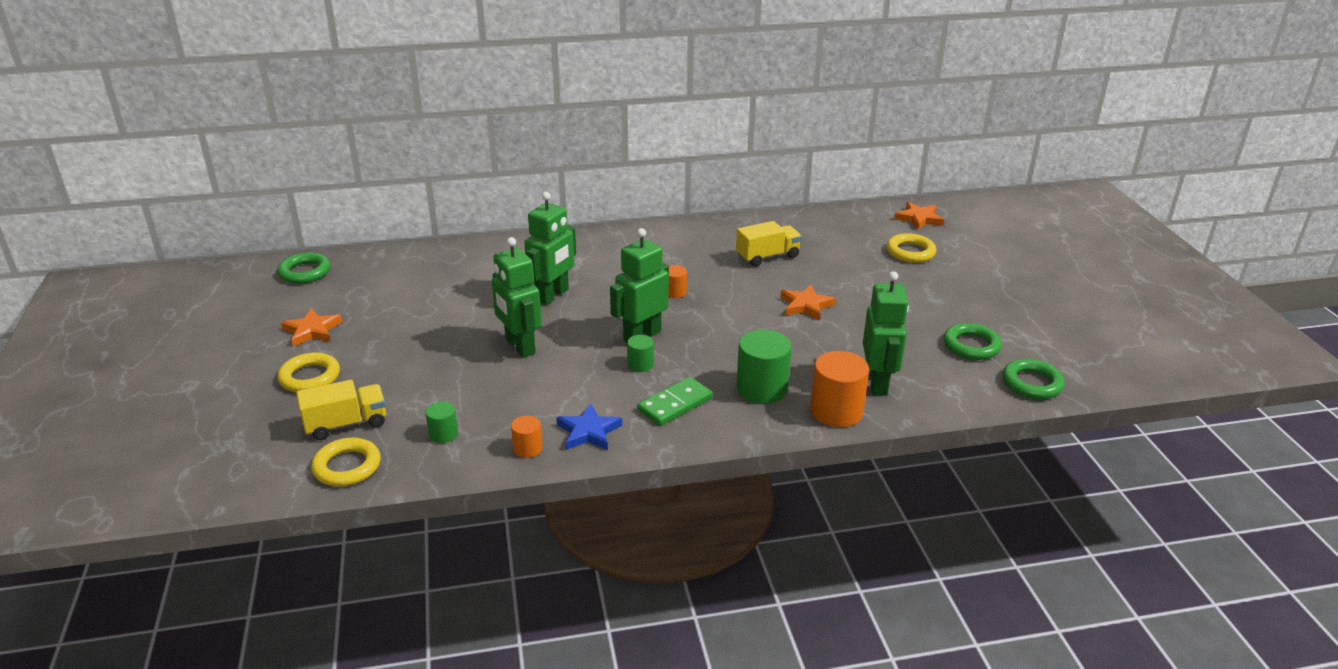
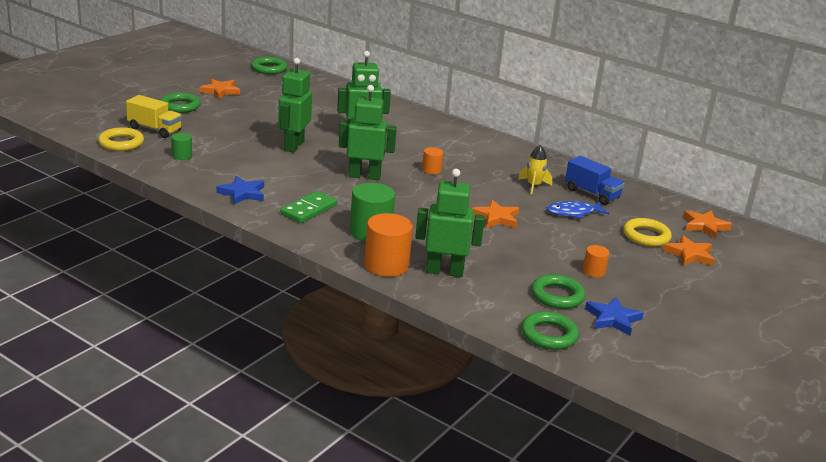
camera: 45 degrees right, 5 degrees down
yellow ring [277,353,340,392] -> green ring [160,92,201,113]
orange cylinder [511,415,543,458] -> orange cylinder moved to [583,245,610,278]
green cylinder [627,335,654,372] -> none
green domino [637,377,713,426] -> green domino turned 60 degrees counterclockwise [280,191,337,223]
yellow truck [736,221,802,267] -> yellow rocket [518,145,552,195]
green robot [863,271,909,396] -> green robot turned 135 degrees counterclockwise [415,169,485,277]
none -> blue fish [546,201,609,219]
none -> blue truck [565,156,625,205]
none -> blue star [585,297,644,335]
none -> orange star [663,235,715,266]

